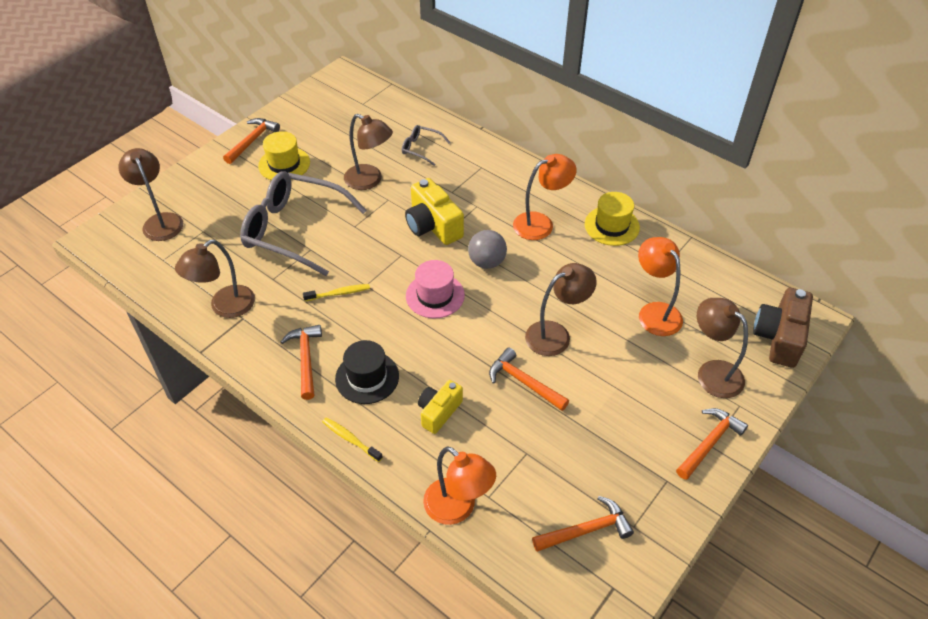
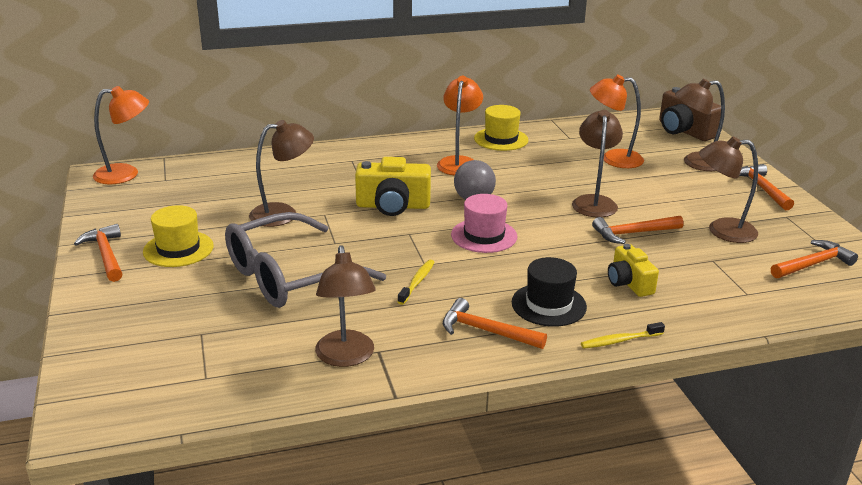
camera: 55 degrees left, 20 degrees down
brown lamp [118,148,183,241] -> brown lamp moved to [699,137,758,243]
grey glasses [402,125,451,166] -> none
orange lamp [423,446,496,525] -> orange lamp moved to [93,86,149,184]
orange hammer [532,496,634,552] -> orange hammer turned 45 degrees clockwise [771,240,858,278]

